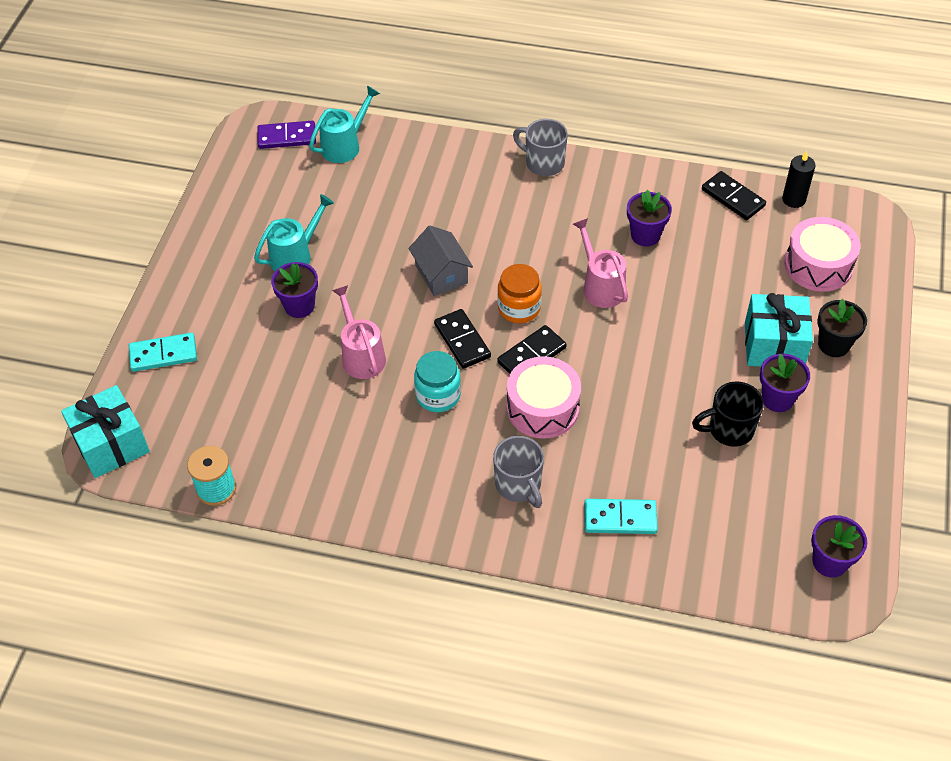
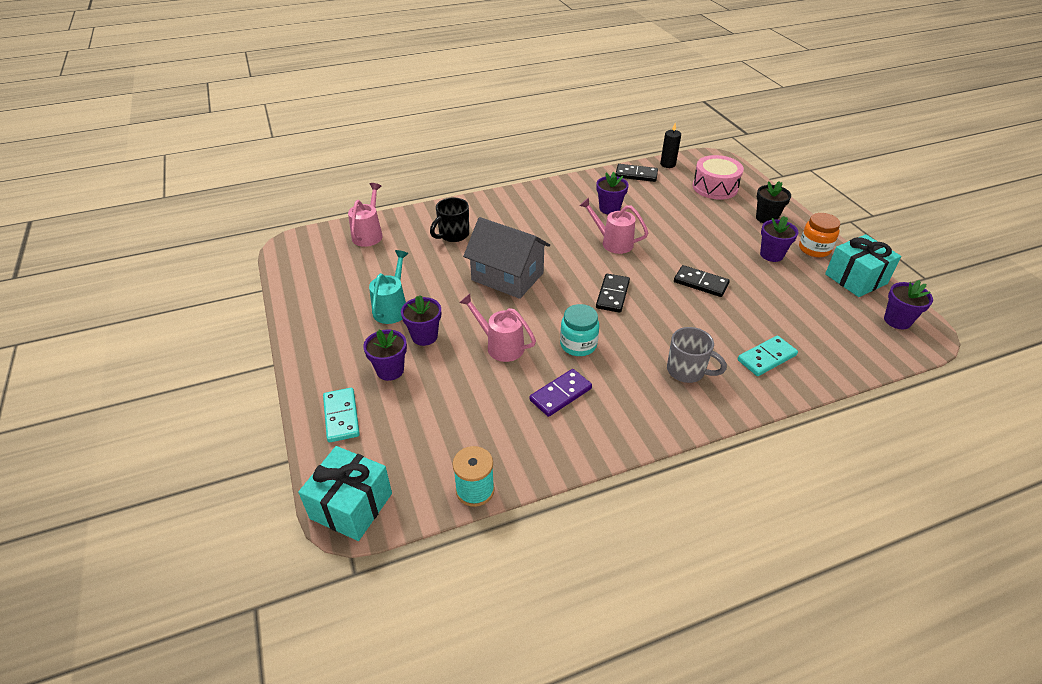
camera: 35 degrees left, 10 degrees down
turquoise domino [129,333,197,372] -> turquoise domino turned 60 degrees counterclockwise [323,388,360,442]
purple domino [257,121,316,149] -> purple domino moved to [529,369,592,417]
turquoise watering can [309,86,380,163] -> pink watering can [348,183,383,247]
grey house [408,226,473,296] -> grey house [463,217,550,299], size x1.59
black domino [434,309,491,369] -> black domino moved to [674,265,730,297]
orange jar [497,264,542,323] -> orange jar moved to [799,213,840,257]
pink drum [507,356,581,439] -> none
grey mug [513,119,568,176] -> none
black mug [692,381,764,447] -> black mug moved to [430,198,469,242]
turquoise gift [745,293,813,367] -> turquoise gift moved to [825,234,901,297]
none -> purple flower pot [363,330,407,381]

